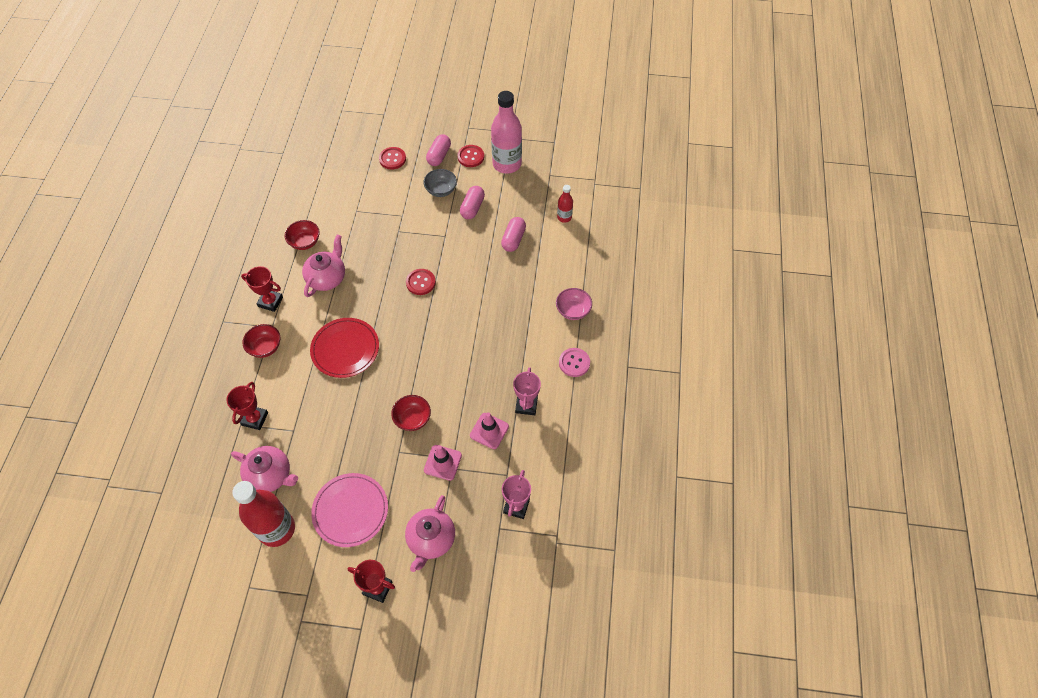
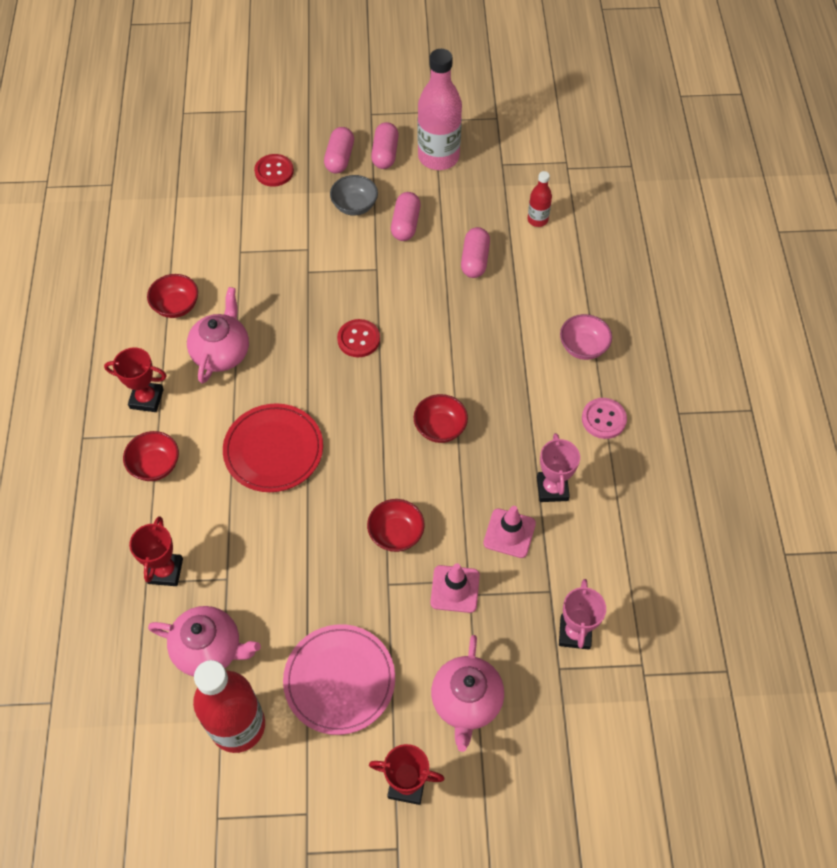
camera: 10 degrees left, 0 degrees up
red button [457,145,484,167] -> pink capsule [371,122,399,169]
none -> red bowl [414,394,468,443]

